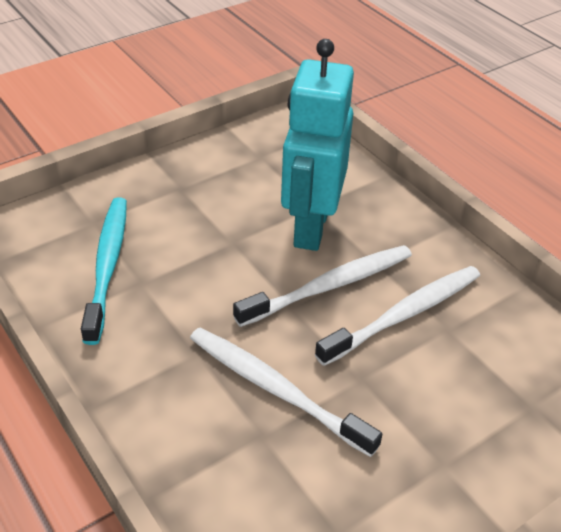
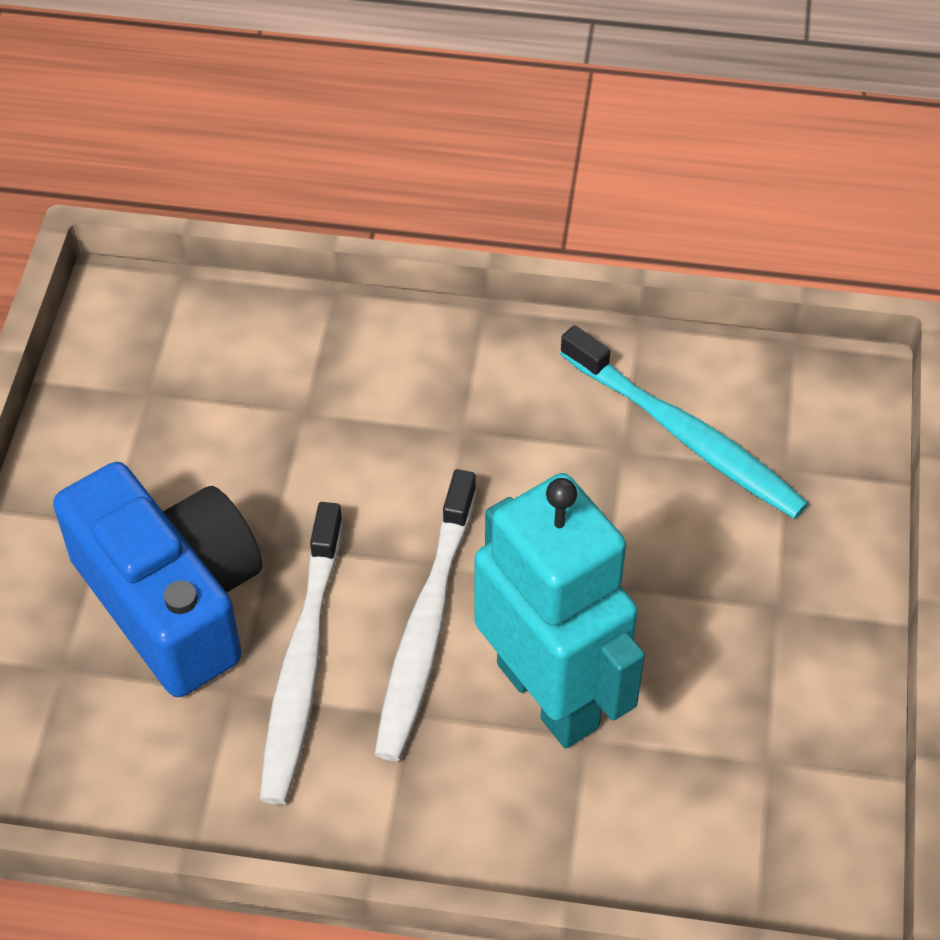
camera: 135 degrees right, 10 degrees up
white toothbrush [190,328,383,457] -> none
none -> blue camera [53,462,262,697]

